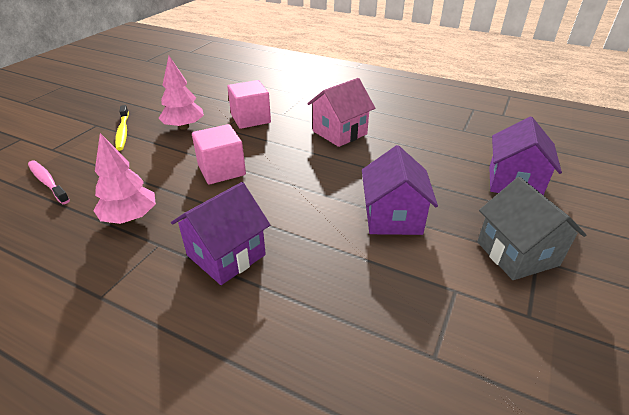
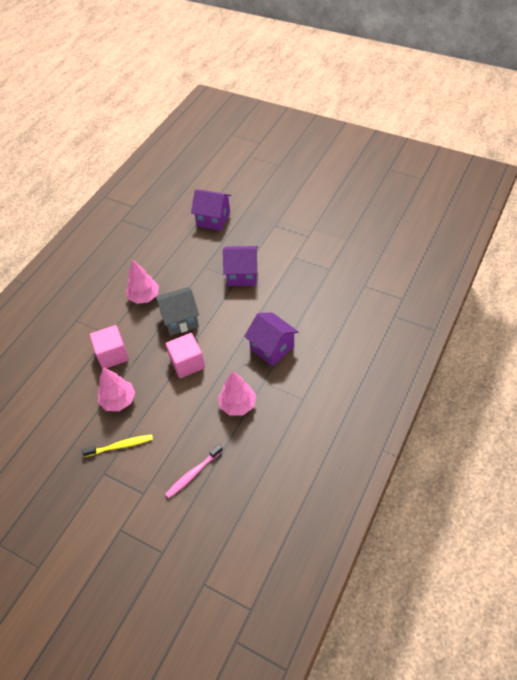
camera: 85 degrees left, 15 degrees up
pink house [307,78,375,147] -> pink tree [126,259,159,304]
grey house [477,177,586,280] -> grey house moved to [156,287,199,336]

